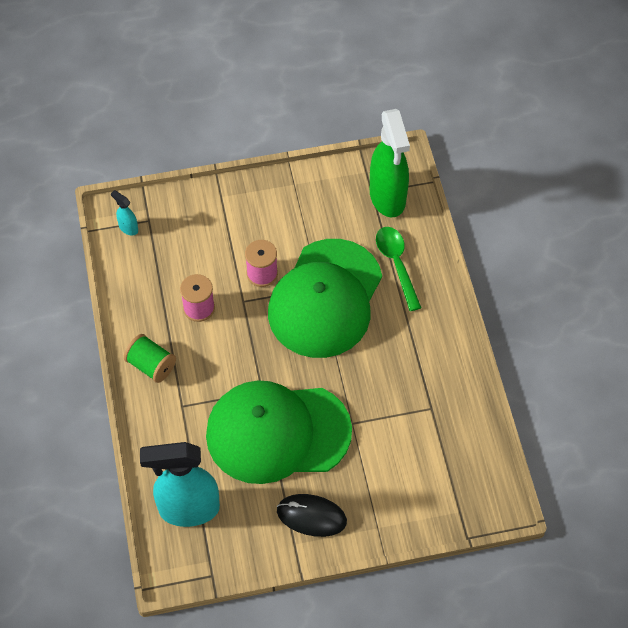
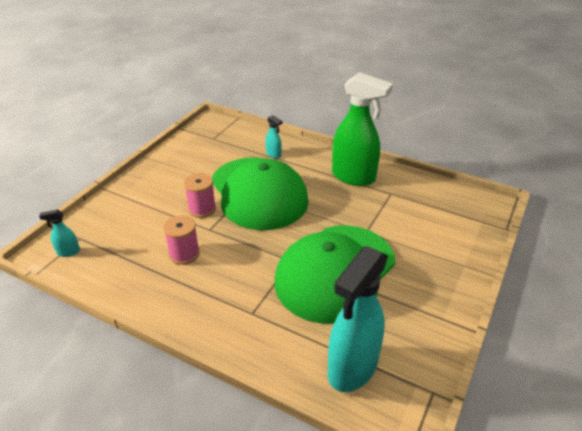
camera: 50 degrees left, 20 degrees down
green spool [124,334,176,383] -> none
black mouse [277,494,347,537] -> none
green spray bottle [370,109,410,217] -> green spray bottle moved to [332,72,393,186]
green spoon [376,227,421,311] -> turquoise spray bottle [266,115,282,158]

